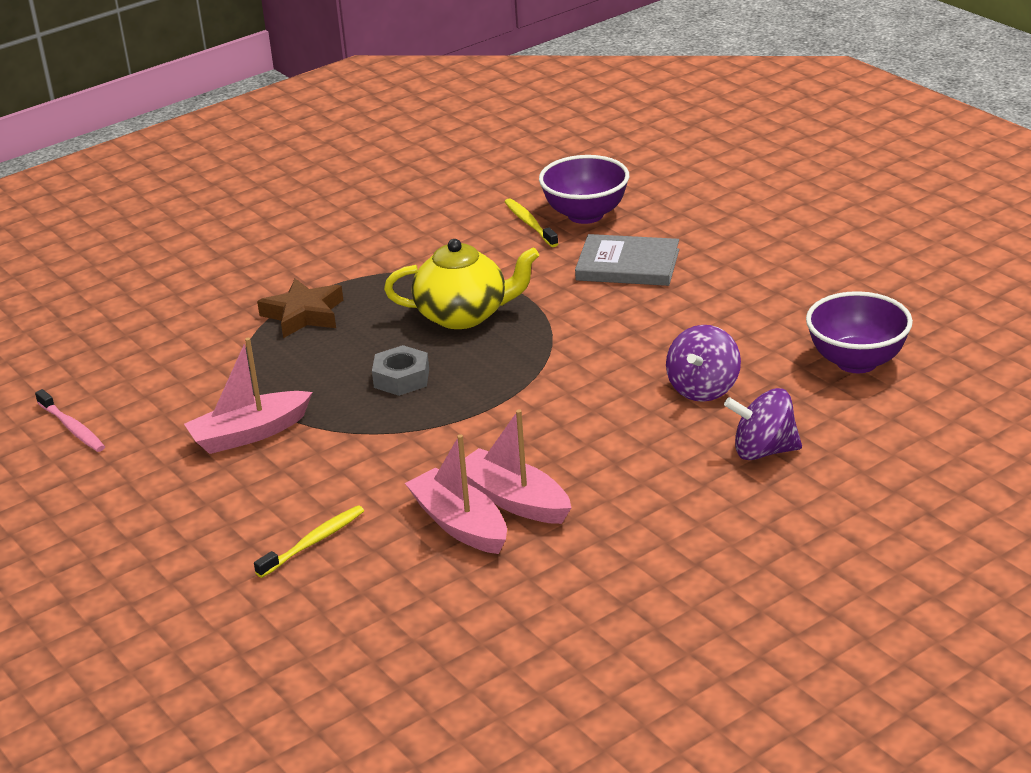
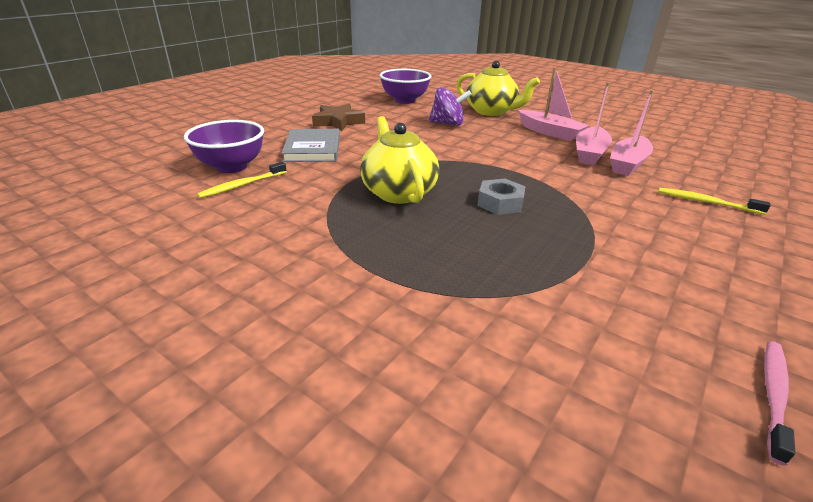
camera: 110 degrees left, 0 degrees up
pink boat [184,338,313,454] -> pink boat moved to [519,67,589,141]
brown star [257,279,343,338] -> brown star moved to [312,104,365,131]
purple spinning top [724,388,802,460] -> yellow teapot [456,61,540,116]

